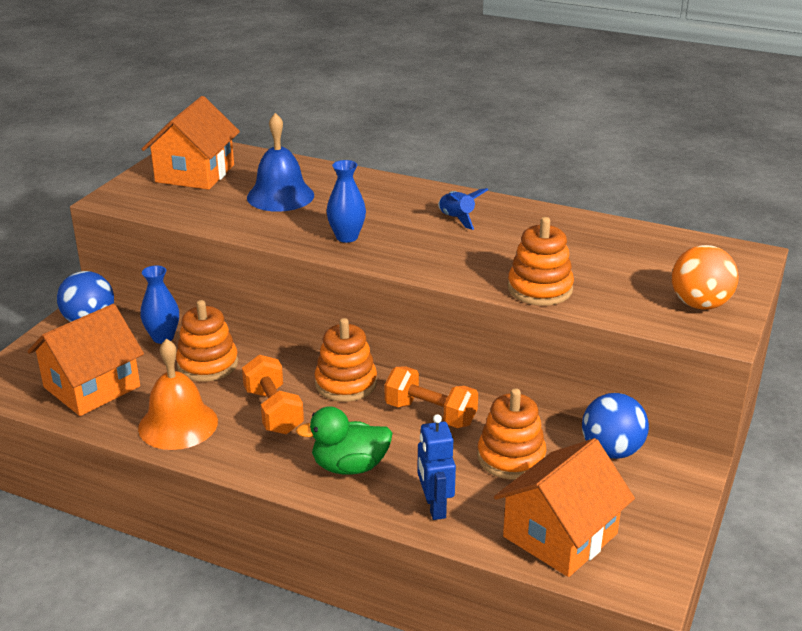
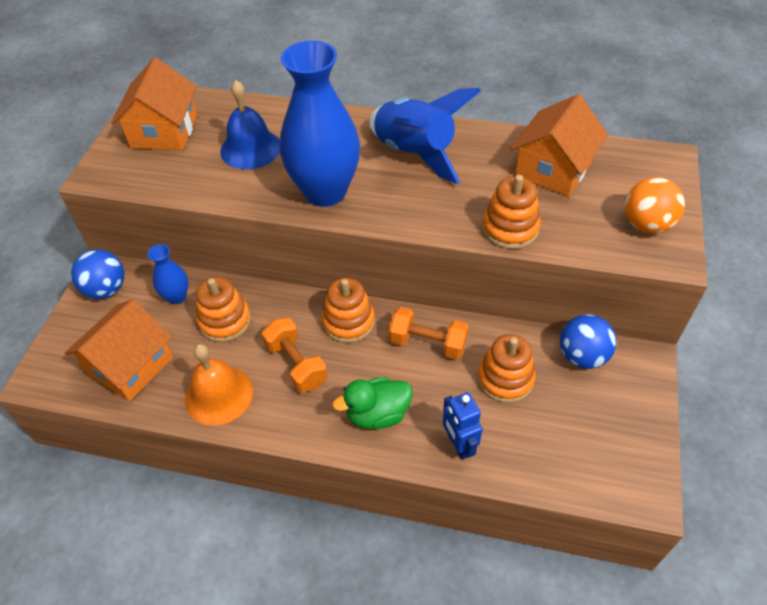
camera: 10 degrees left, 20 degrees up
blue vase [327,160,366,243] -> blue vase [280,41,360,207], size x2.16
blue rocket [438,188,488,230] -> blue rocket [369,88,481,184], size x2.30
orange house [494,438,635,577] -> orange house moved to [510,94,608,197]

